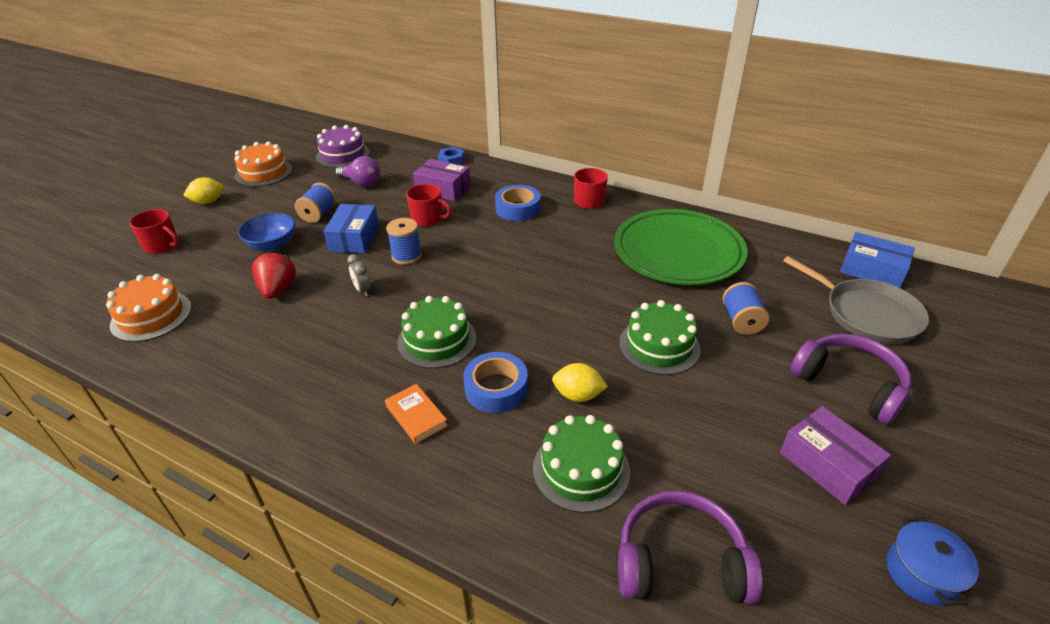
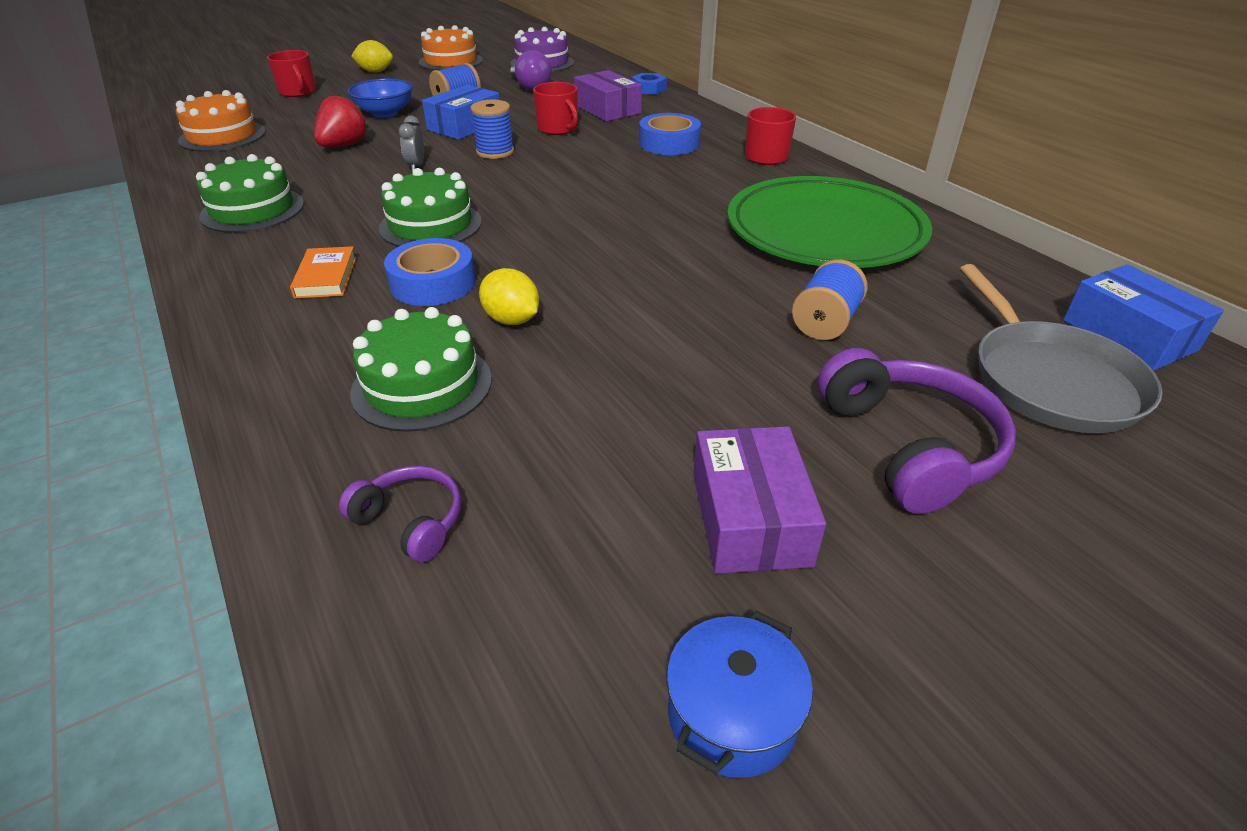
camera: 30 degrees right, 0 degrees up
purple headphones [618,491,763,604] -> purple headphones [339,466,461,563], size x0.55
green cake [619,300,701,375] -> green cake moved to [196,154,304,233]

